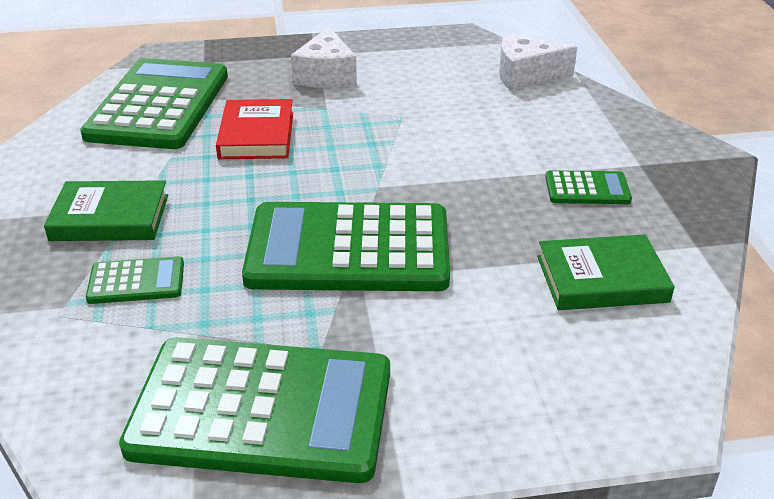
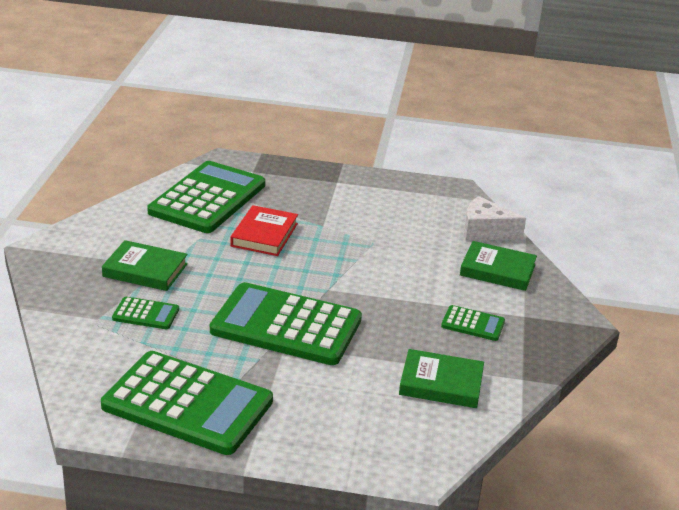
camera: 15 degrees right, 5 degrees down
white cheese [291,27,357,88] -> none
none -> green book [460,241,537,291]

